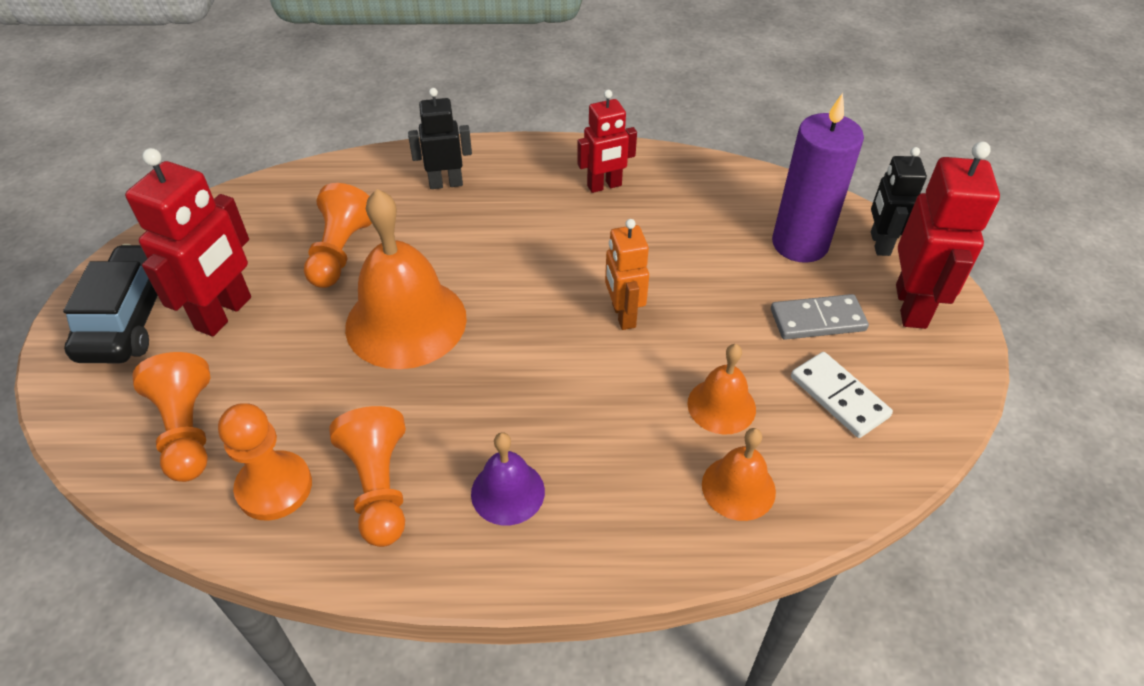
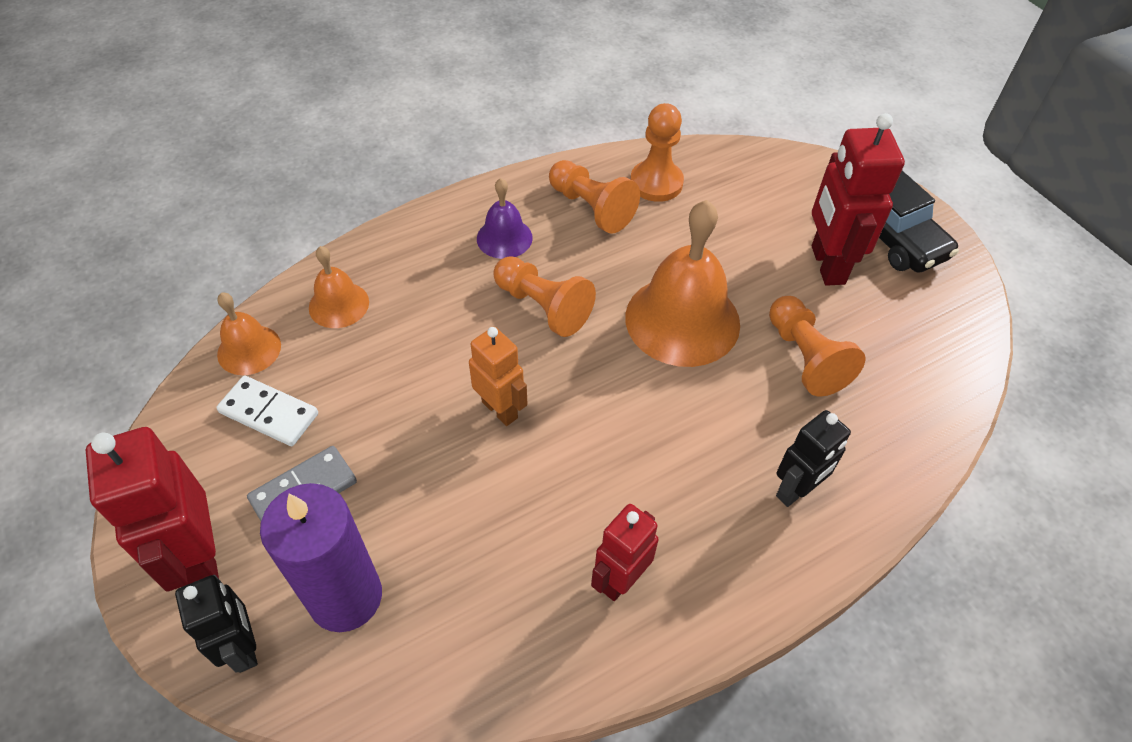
camera: 150 degrees right, 5 degrees up
orange pawn [132,352,210,482] -> orange pawn moved to [493,256,596,337]
orange bell [687,344,756,435] -> orange bell moved to [217,293,281,375]

